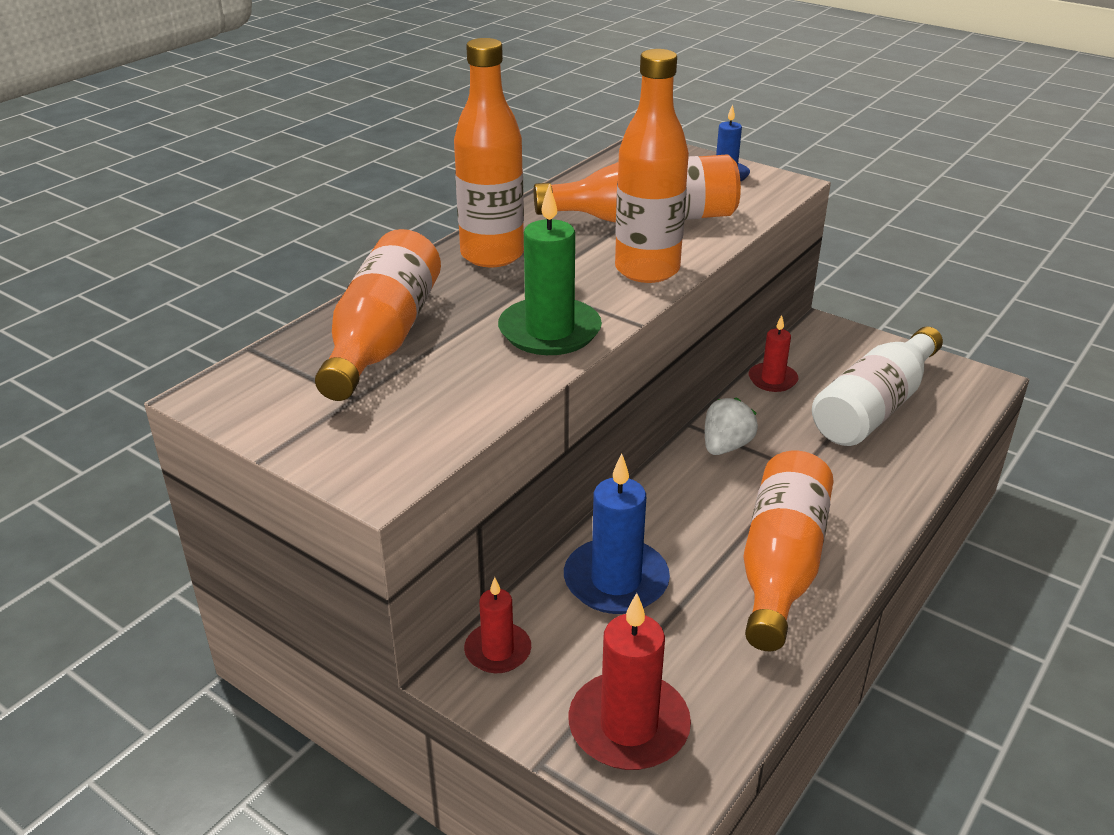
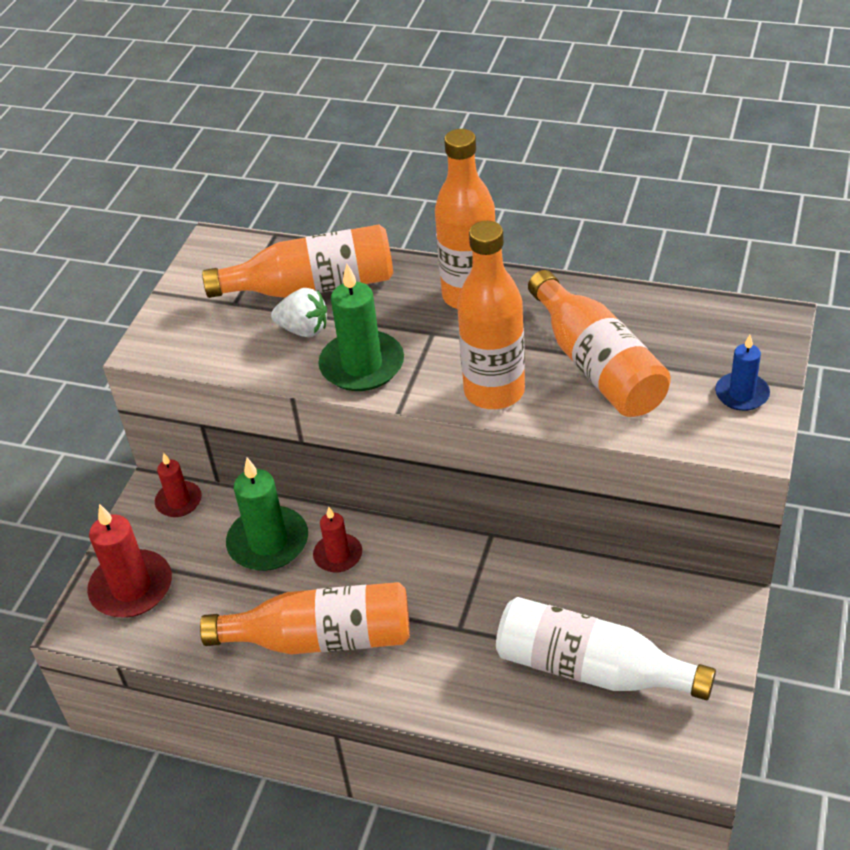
camera: 75 degrees right, 10 degrees up
blue candle [564,453,670,614] -> green candle [226,458,308,571]
white strawberry [705,397,758,455] -> white strawberry moved to [271,288,327,337]
red candle [749,315,798,392] -> red candle moved to [313,507,362,573]

